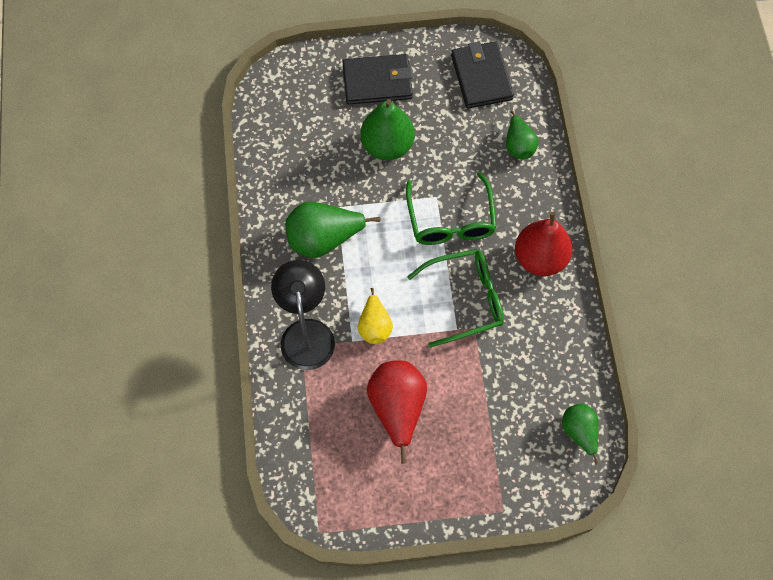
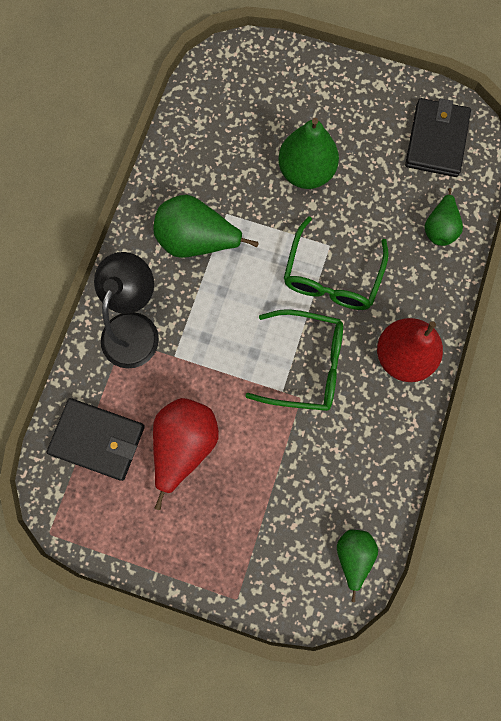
camera: 25 degrees right, 10 degrees up
black wallet [342,54,413,104] -> black wallet moved to [46,398,145,481]
yellow pear [358,288,393,344] -> none

